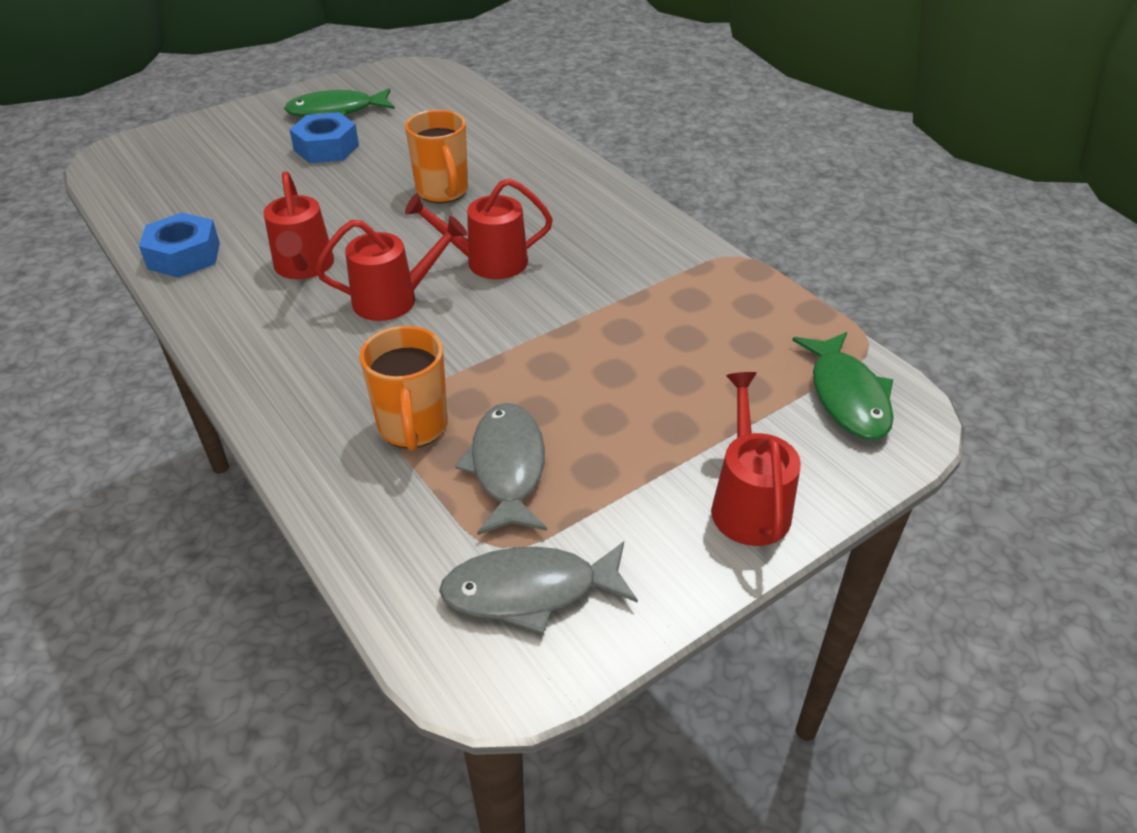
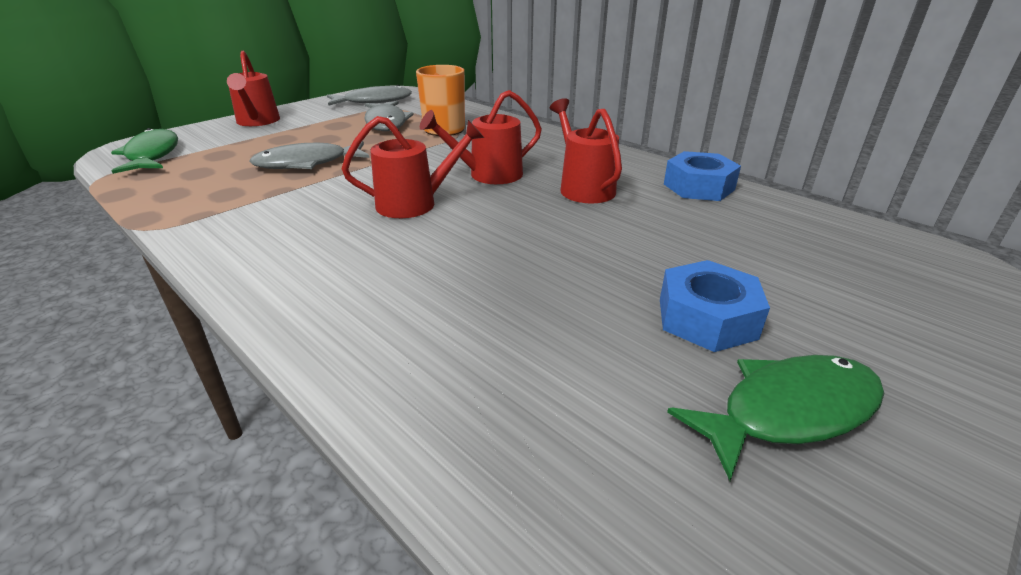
camera: 170 degrees right, 10 degrees down
orange mug [405,110,468,203] -> none
none -> grey fish [250,141,369,169]

